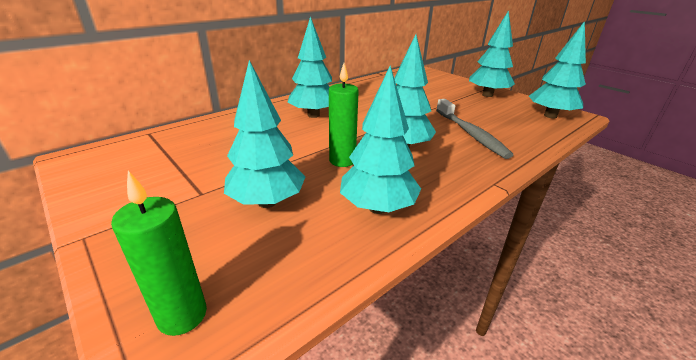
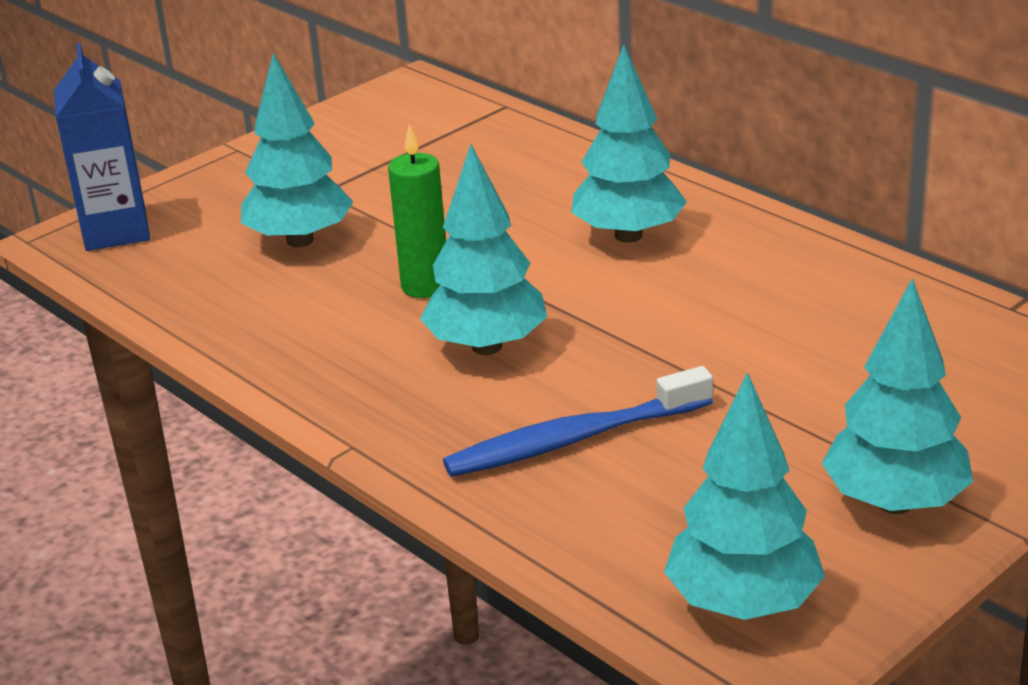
camera: 90 degrees right, 0 degrees up
green candle [111,171,207,336] -> blue carton [54,43,150,251]
turquoise tree [340,65,421,214] -> none
grey toothbrush [436,99,513,159] -> blue toothbrush [443,366,713,477]

